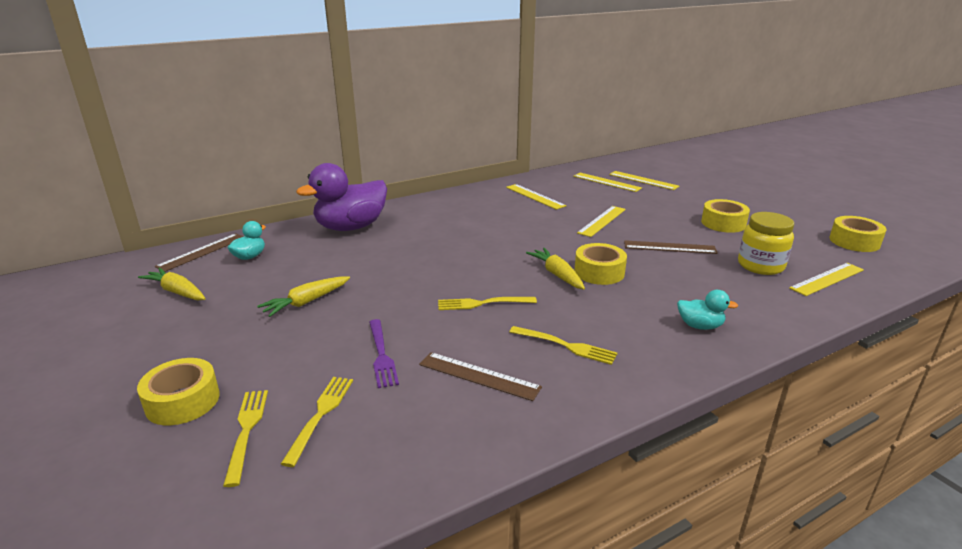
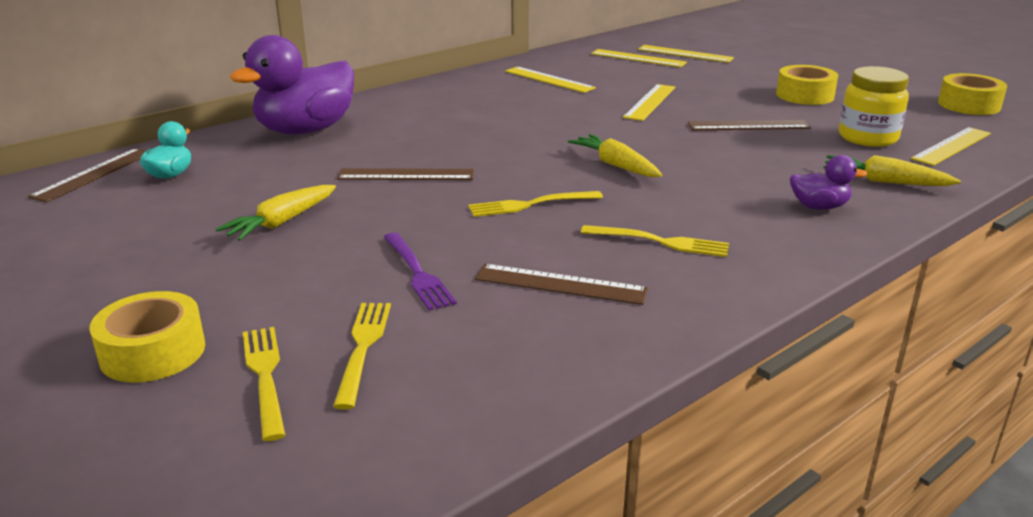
camera: 10 degrees left, 0 degrees up
yellow carrot [138,268,206,300] -> yellow carrot moved to [824,155,961,186]
yellow tape [574,243,627,285] -> none
turquoise duck [677,290,738,330] -> purple duck [790,155,867,210]
none -> brown ruler [337,168,474,180]

